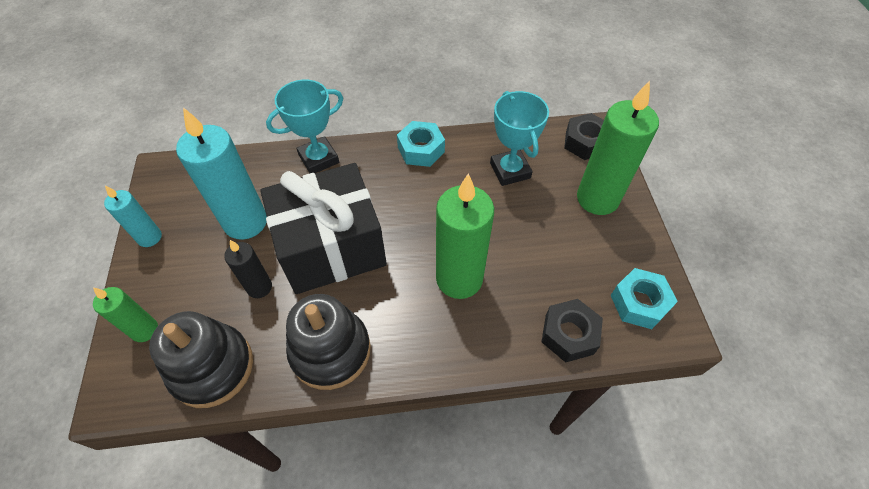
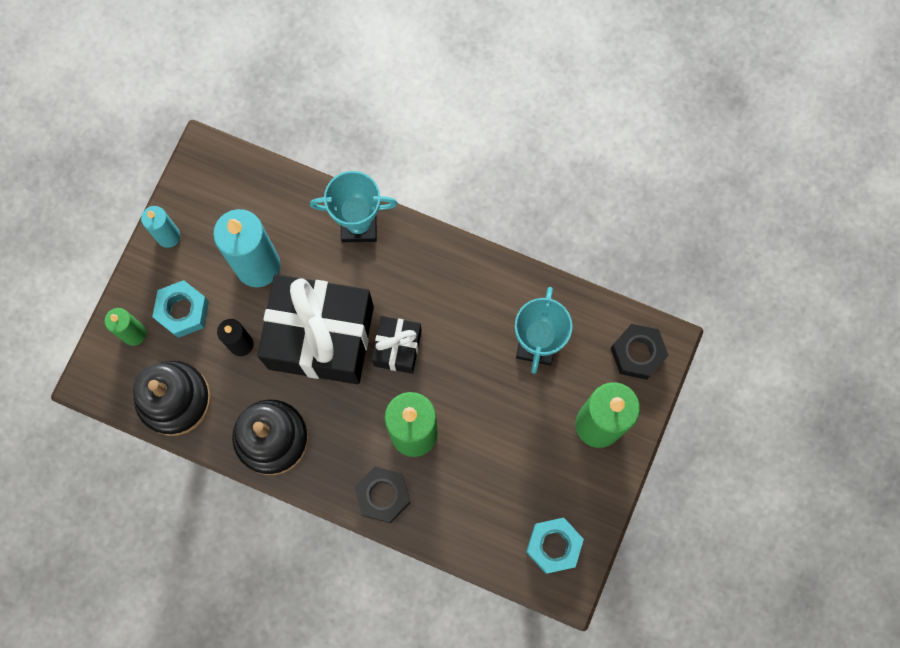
camera: 30 degrees right, 20 degrees up
turquoise nut [397,121,445,167] -> turquoise nut moved to [152,280,209,338]
black nut [542,299,603,362] -> black nut moved to [355,467,410,523]
none -> black gift [372,316,422,374]

